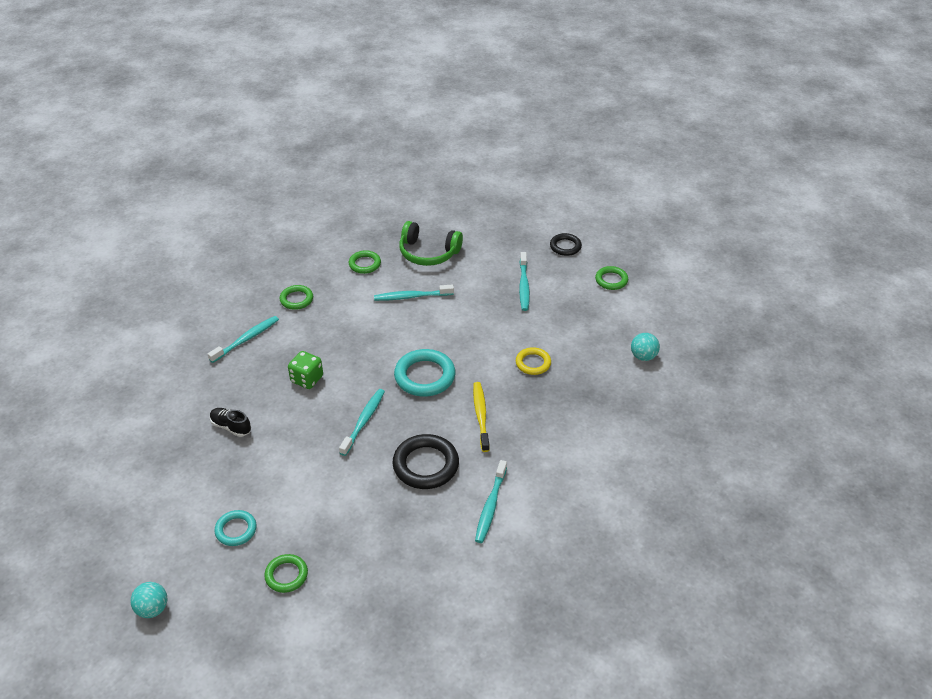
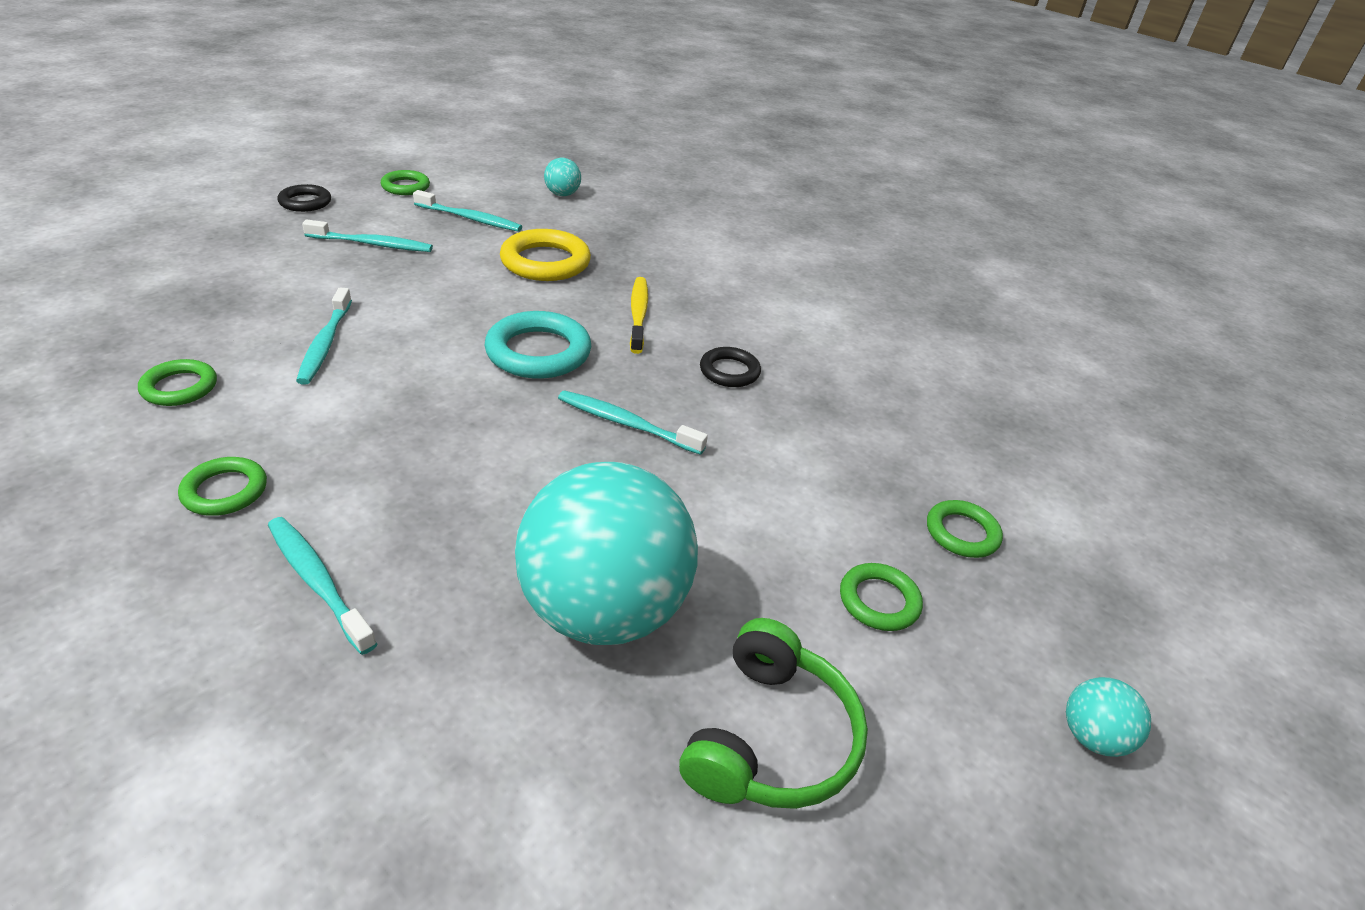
camera: 90 degrees left, 5 degrees down
black shoe [210,408,251,437] -> turquoise ball [515,462,698,645]
turquoise ring [214,510,257,546] -> green ring [840,563,923,631]
green dice [288,351,323,389] -> none
black ring [392,434,459,489] -> black ring [700,347,761,387], size x0.59
green headphones [399,221,463,266] -> green headphones moved to [679,618,868,809]
yellow toothbrush [473,382,490,452] -> yellow toothbrush turned 90 degrees clockwise [630,277,648,354]
turquoise toothbrush [475,460,507,543] -> turquoise toothbrush moved to [413,190,522,232]
yellow ring [516,347,551,375] -> yellow ring [500,229,591,281], size x1.69

